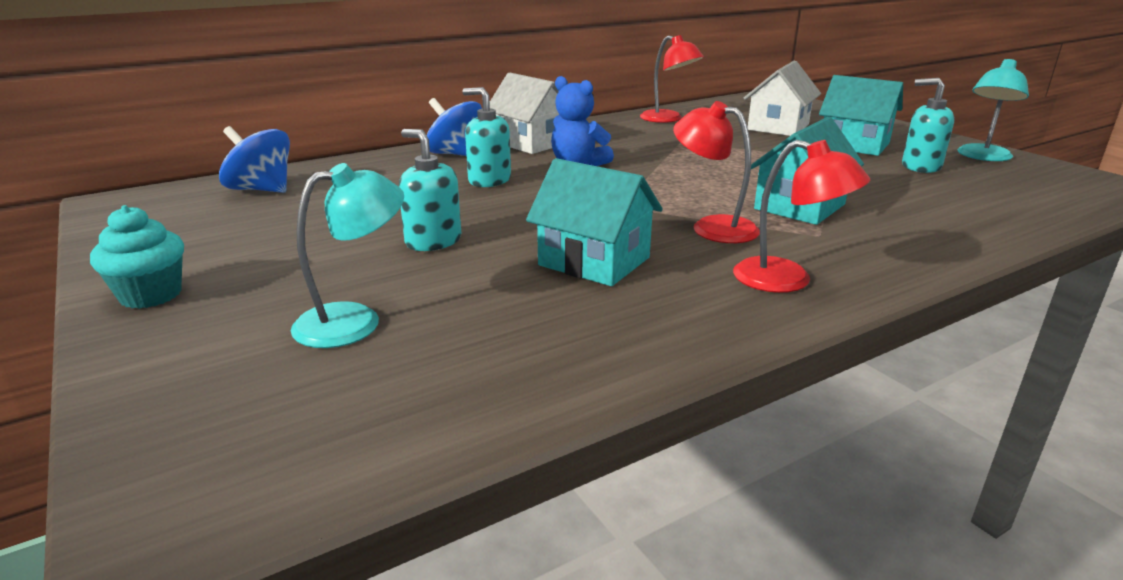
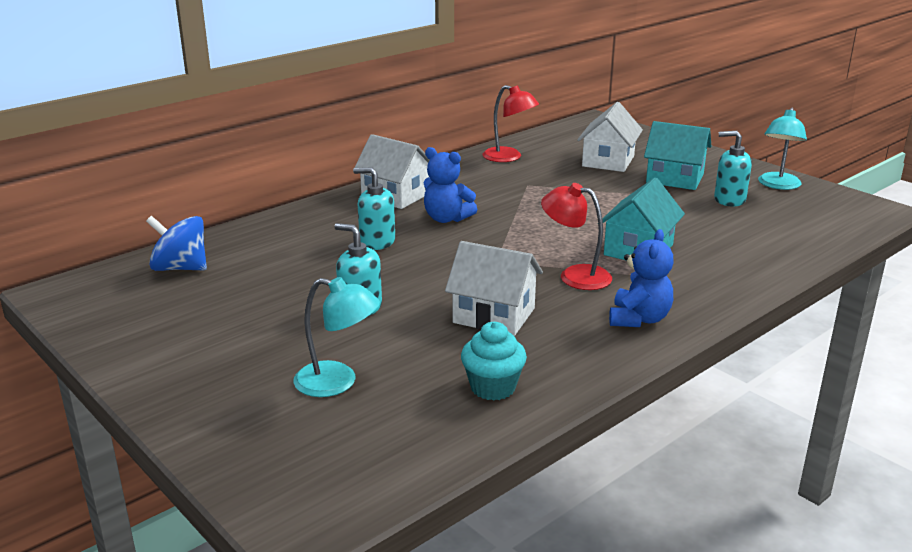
camera: 10 degrees left, 0 degrees up
turquoise cupcake [90,205,184,309] -> turquoise cupcake moved to [461,322,527,401]
turquoise lamp [291,163,404,348] -> turquoise lamp turned 60 degrees clockwise [293,277,380,397]
blue spinning top [427,98,482,156] -> none
turquoise house [526,158,663,286] -> white house [445,241,543,336]
red lamp [733,140,870,293] -> blue teddy bear [609,229,674,327]

